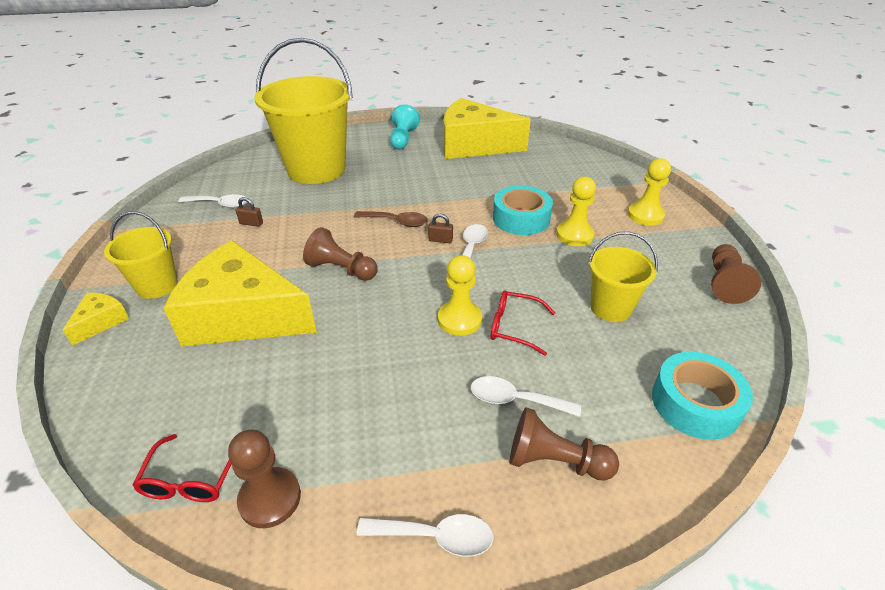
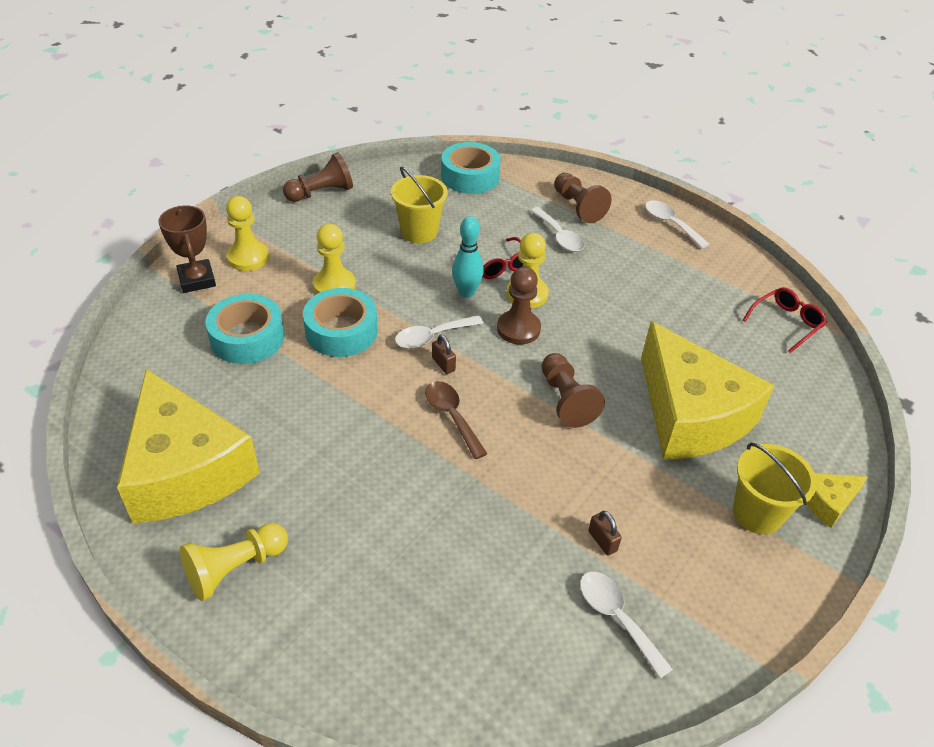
camera: 135 degrees left, 5 degrees up
brown pawn [228,430,301,528] -> brown pawn moved to [497,267,541,344]
yellow bucket [254,38,353,184] -> none
turquoise pawn [390,104,420,150] -> yellow pawn [180,523,288,601]
none -> brown trophy [158,205,216,293]
none -> turquoise tape [205,294,285,364]
none -> turquoise bowling pin [452,216,484,298]

